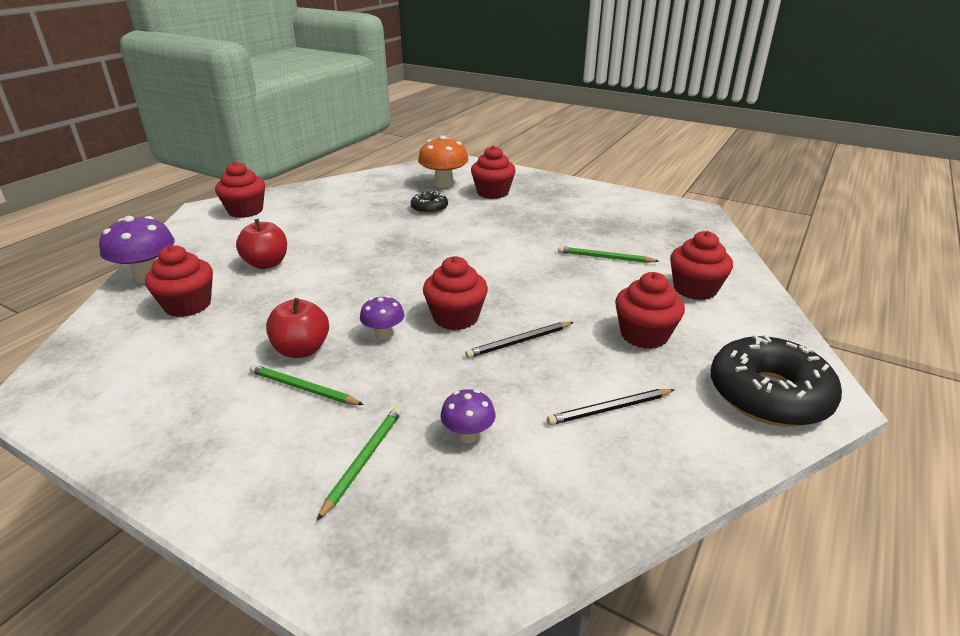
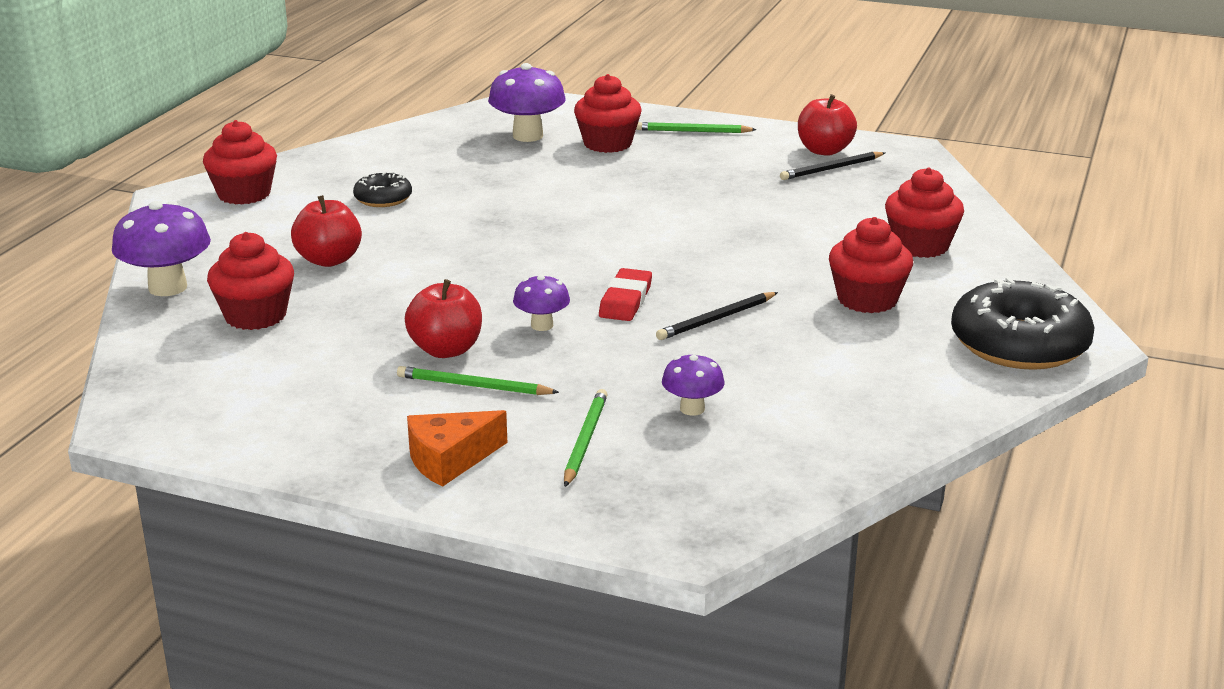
camera: 10 degrees left, 5 degrees down
black donut [411,191,448,214] -> black donut moved to [353,172,412,207]
orange mushroom [418,135,469,188] -> purple mushroom [488,63,566,142]
red cupcake [423,256,488,330] -> red eraser [599,268,652,321]
black pencil [547,389,675,425] -> black pencil moved to [780,152,885,180]
green pencil [558,246,659,263] -> green pencil moved to [636,122,757,133]
none -> orange cheese [407,410,507,487]
none -> red apple [798,94,857,156]

